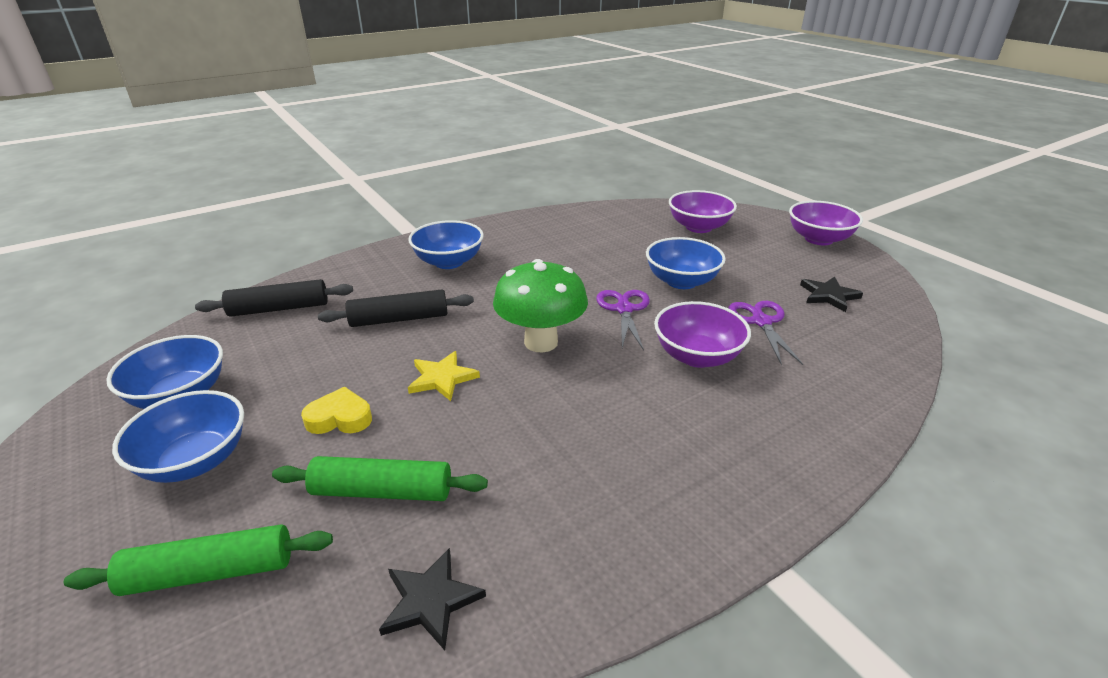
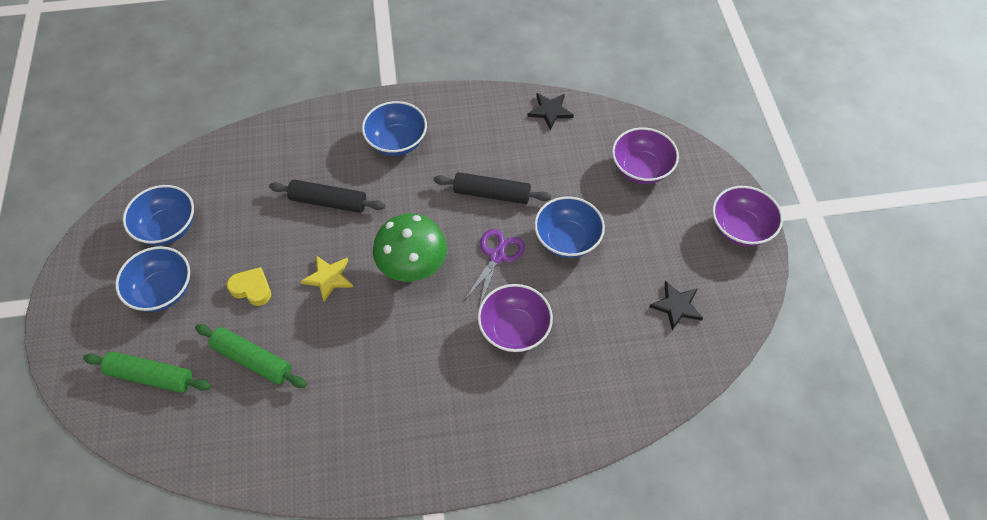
camera: 25 degrees right, 25 degrees up
black rolling pin [195,279,353,317] -> black rolling pin moved to [434,172,551,204]
black star [379,548,486,650] -> black star moved to [527,93,574,130]
purple scissors [728,301,803,365] -> none

